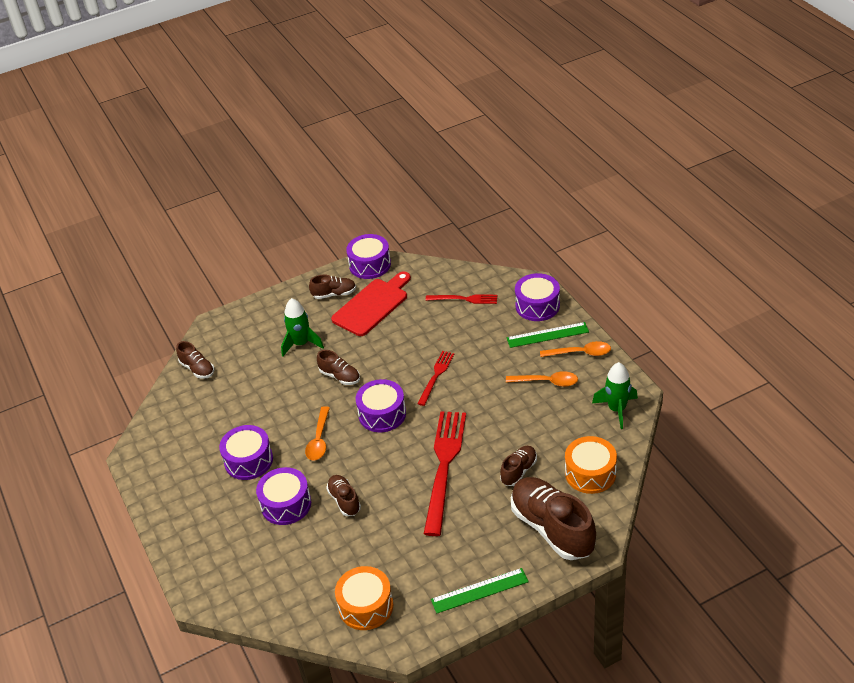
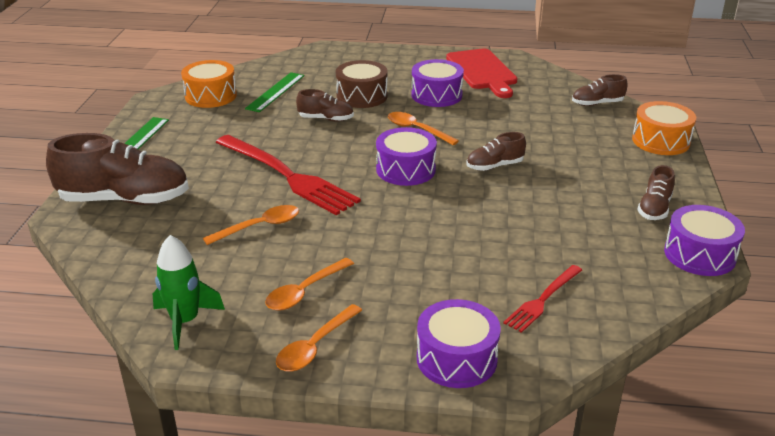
camera: 120 degrees right, 10 degrees down
purple drum [256,467,311,525] -> brown drum [336,60,388,108]
green rocket [281,298,324,357] -> none
red cutting board [331,272,411,336] -> red cutting board moved to [446,48,518,98]
red fork [417,351,454,406] -> none
brown shoe [500,446,537,486] -> none
green ruler [507,322,589,348] -> green ruler moved to [245,72,305,112]
orange drum [565,436,617,494] -> orange drum moved to [632,101,696,155]
none -> orange spoon [203,205,299,245]

